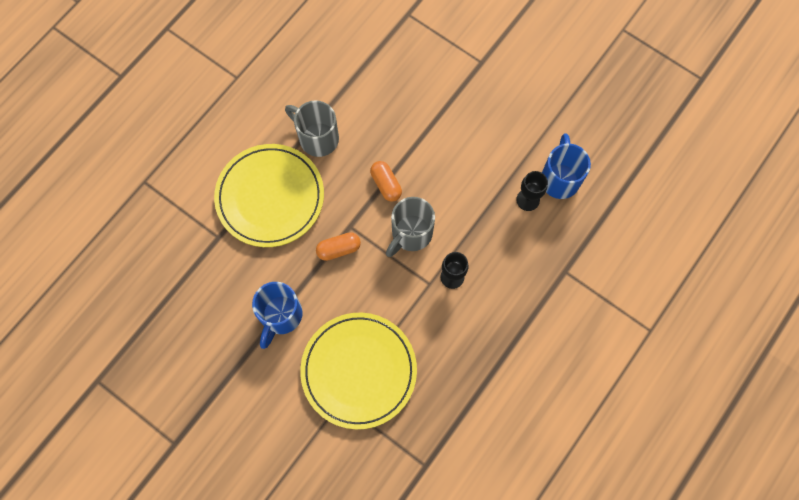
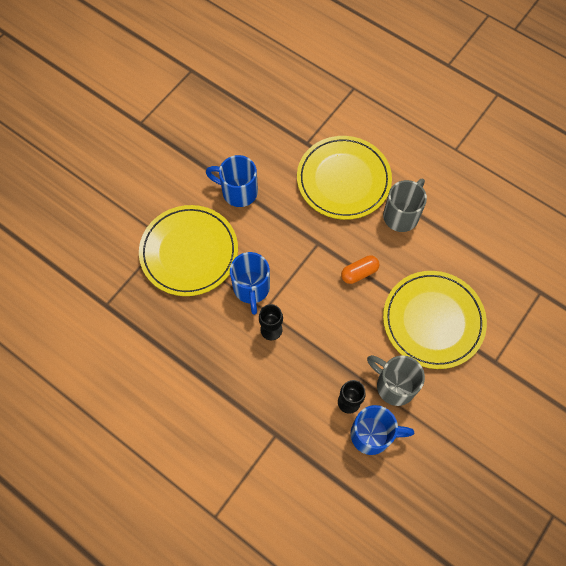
camera: 90 degrees right, 5 degrees down
orange capsule [316,232,361,261] -> none
grey mug [386,197,435,257] -> grey mug moved to [367,355,425,406]
none -> blue mug [230,252,270,315]
none -> yellow plate [383,271,487,369]

